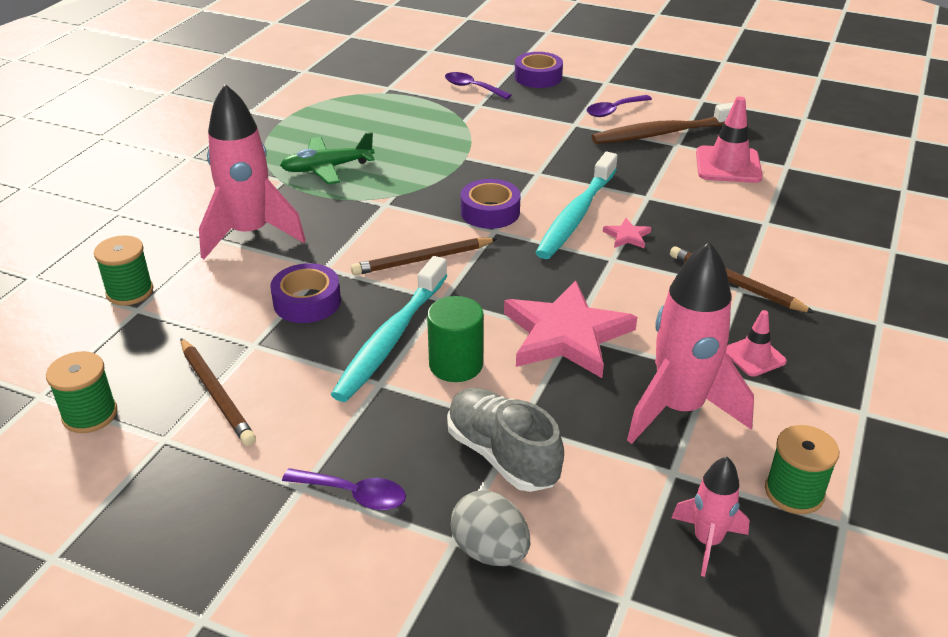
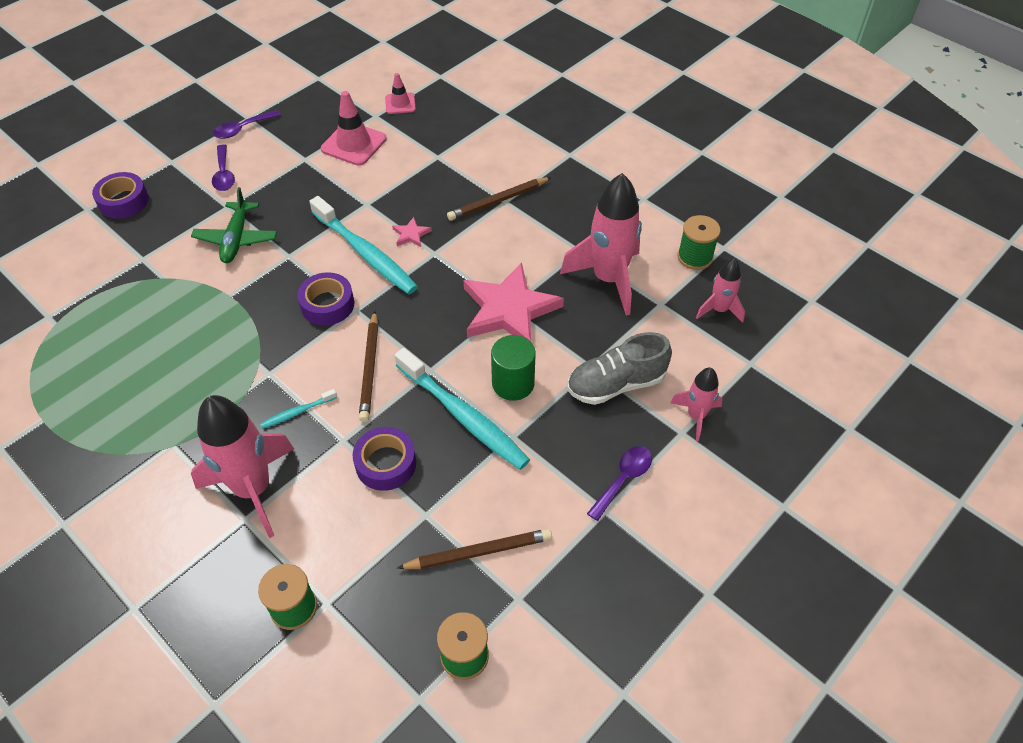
camera: 70 degrees left, 15 degrees up
green plane [280,132,374,185] -> green plane moved to [191,187,277,263]
purple spoon [445,72,512,99] -> purple spoon moved to [213,110,281,139]
grey egg [451,491,530,566] -> pink rocket [670,367,723,441]
brown toothbrush [592,103,733,144] -> none
pink traffic cone [726,310,787,377] -> pink traffic cone moved to [385,73,416,114]
none -> turquoise toothbrush [260,389,337,429]

